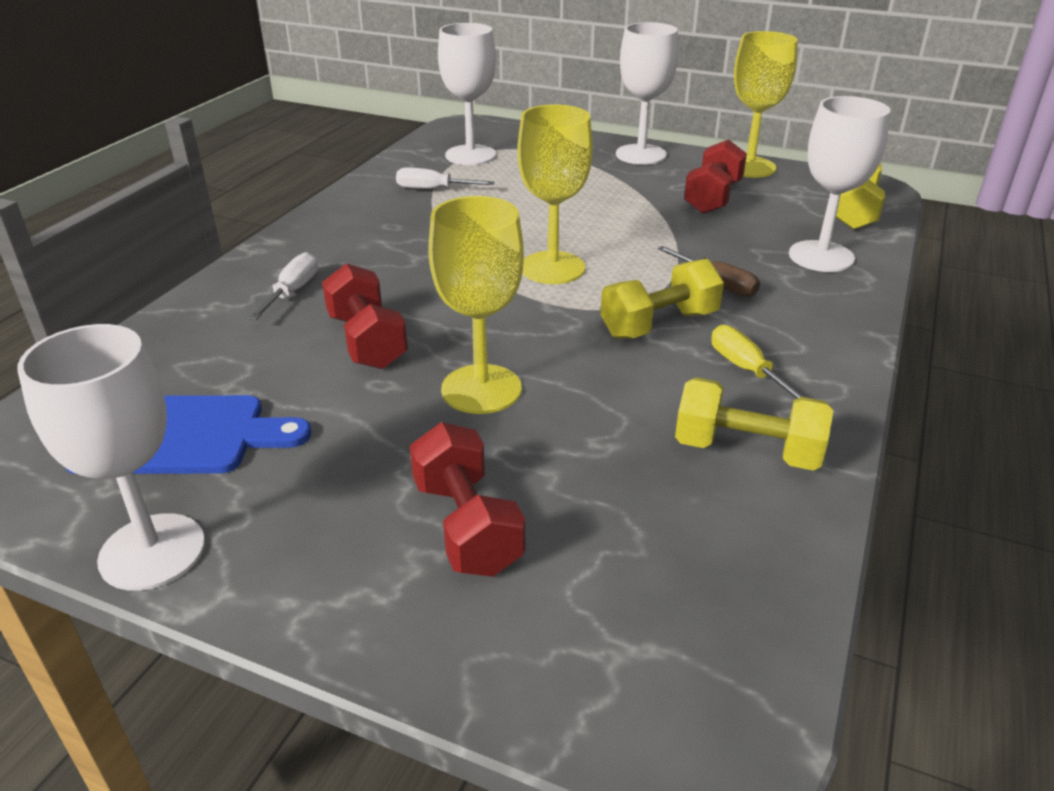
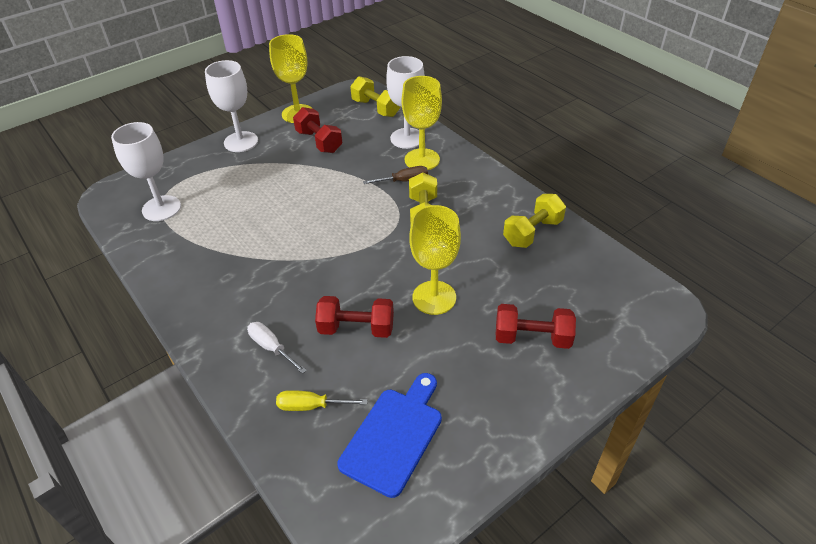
camera: 60 degrees left, 10 degrees up
white goblet [17,324,205,591] -> none
white screwdriver [396,168,494,189] -> none
yellow goblet [517,104,593,284] -> yellow goblet moved to [402,76,442,170]
yellow screwdriver [712,325,805,399] -> yellow screwdriver moved to [276,390,367,411]

